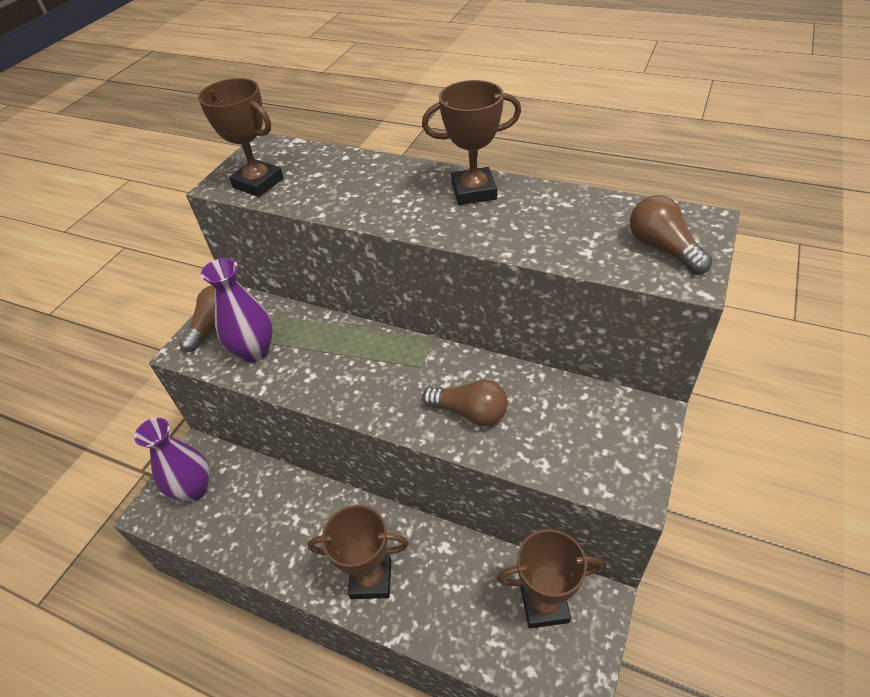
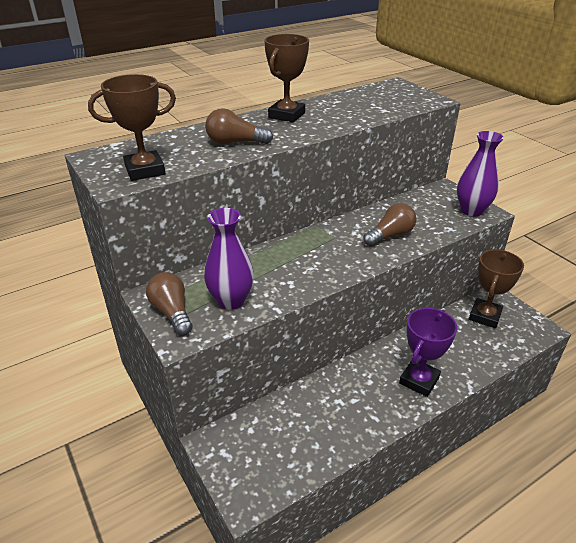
camera: 60 degrees left, 10 degrees down
purple vase [134,418,209,502] -> purple vase moved to [457,131,504,216]
brown trophy [308,505,409,599] -> purple trophy [399,308,457,397]
brown light bulb [630,195,712,275] -> brown light bulb moved to [205,108,273,144]

